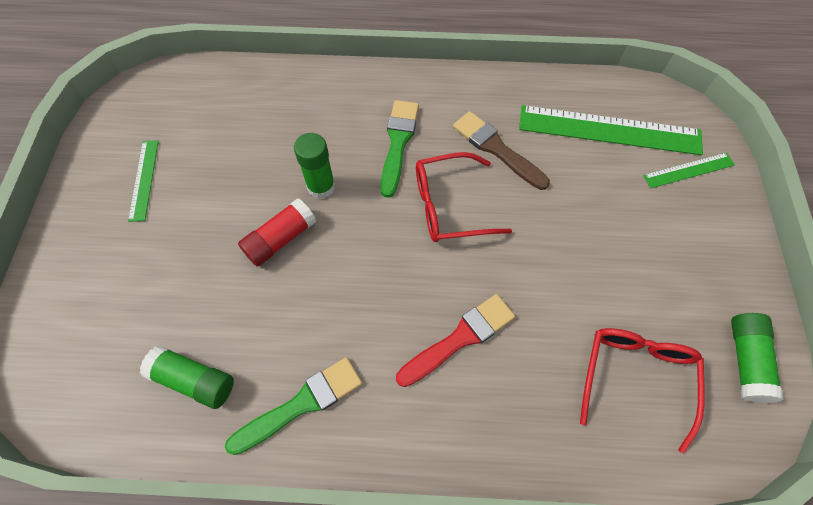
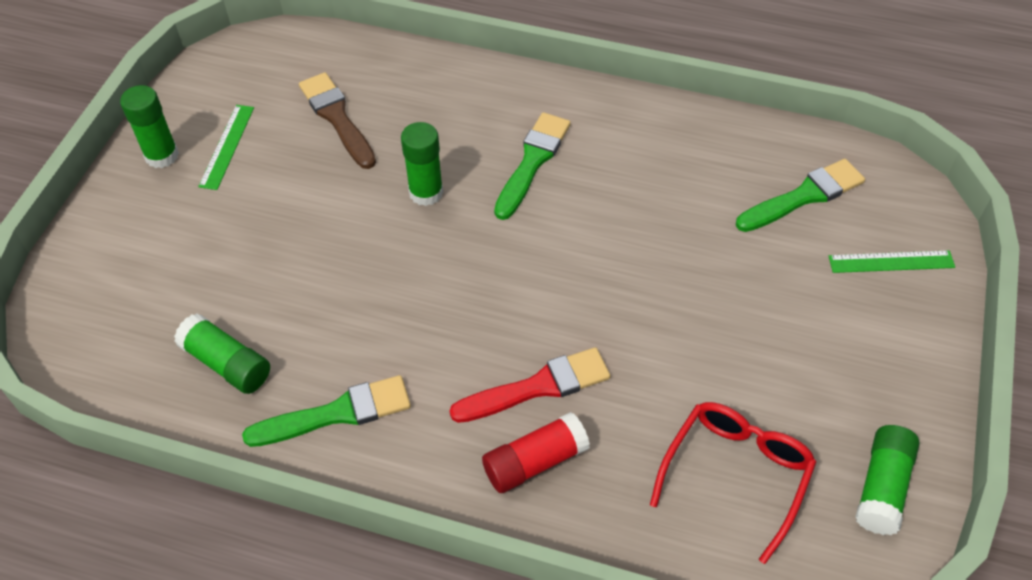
camera: 15 degrees right, 10 degrees down
red glue stick [238,198,316,267] -> red glue stick moved to [482,412,590,493]
red glasses [416,152,512,242] -> none
brown brush [453,111,550,190] -> brown brush moved to [299,72,376,169]
green ruler [519,105,703,155] -> green brush [736,159,865,232]
none -> green glue stick [120,85,179,168]

